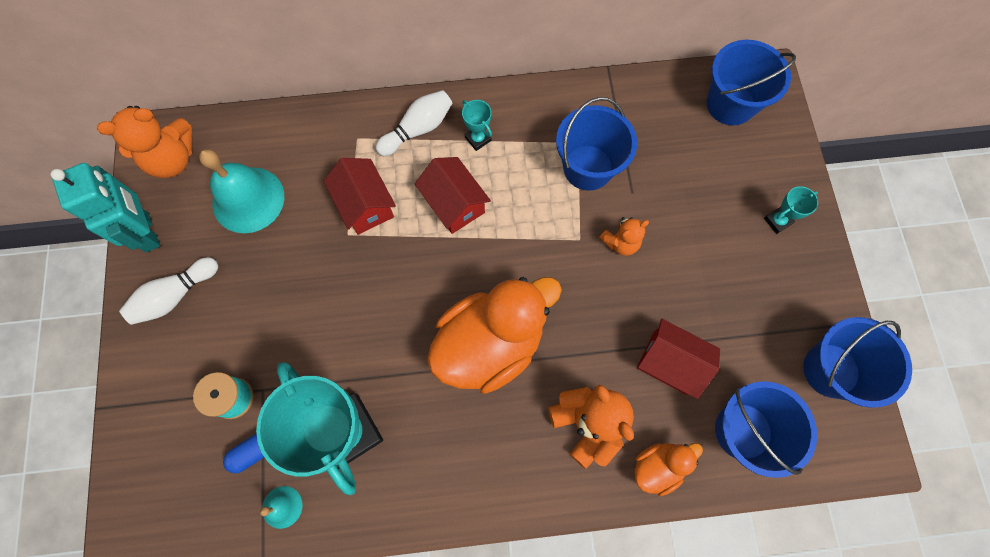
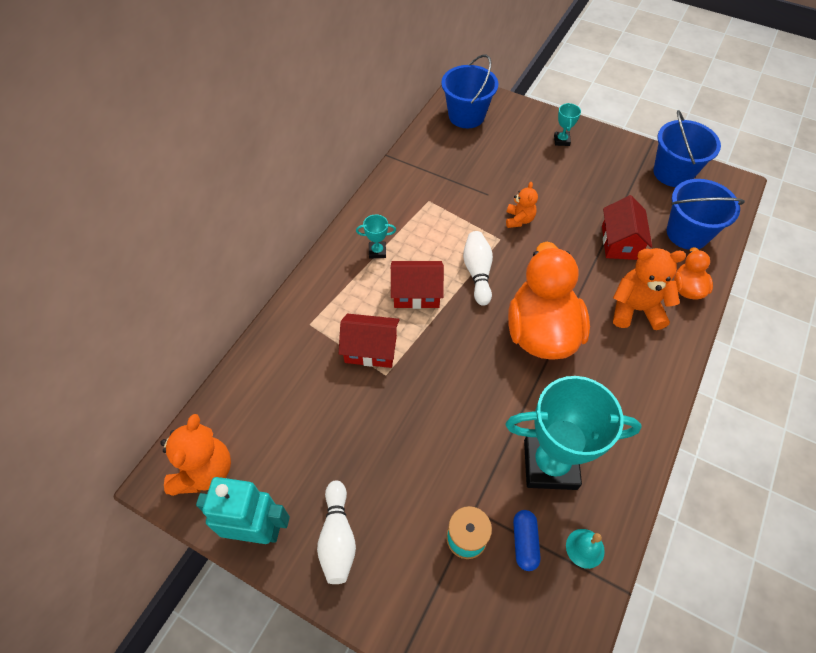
camera: 55 degrees left, 15 degrees down
turquoise bell [199,149,284,233] -> none
white bowling pin [376,90,452,156] -> white bowling pin moved to [463,231,493,306]
blue bucket [556,97,637,191] -> none
red house [637,319,720,399] -> red house turned 60 degrees counterclockwise [602,195,652,260]

